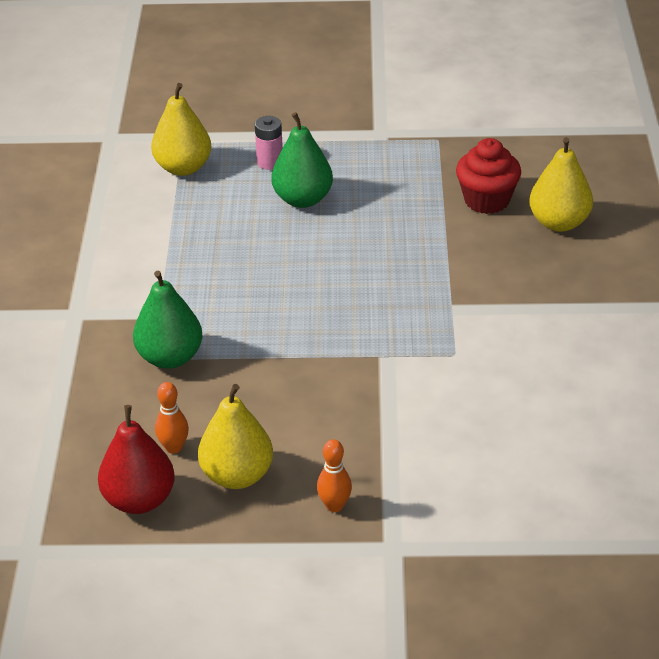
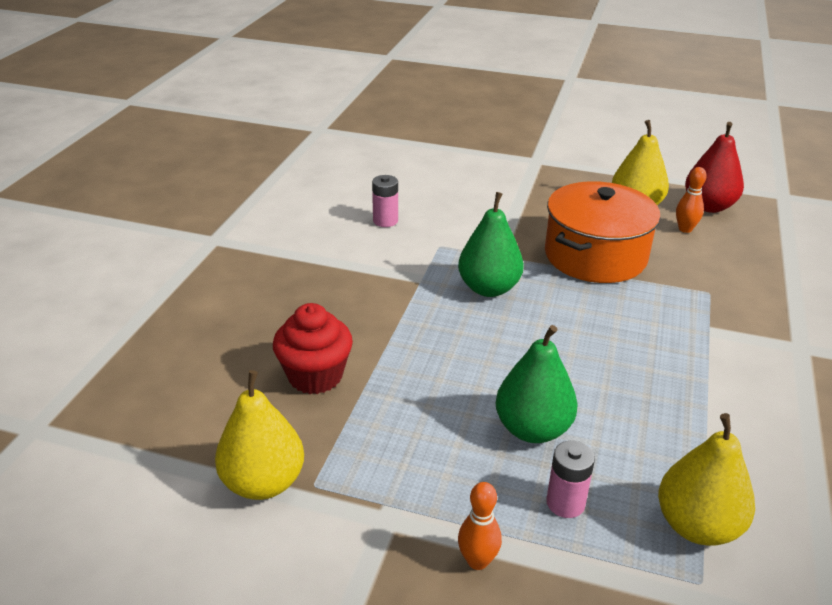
camera: 165 degrees left, 5 degrees down
green pear [133,271,202,369] -> green pear moved to [458,192,524,297]
orange bowling pin [317,439,352,512] -> orange bowling pin moved to [458,482,502,570]
yellow pear [529,137,593,232] -> yellow pear moved to [215,370,304,500]
none -> pink battery [372,175,398,227]
none -> orange pot [545,181,661,283]

